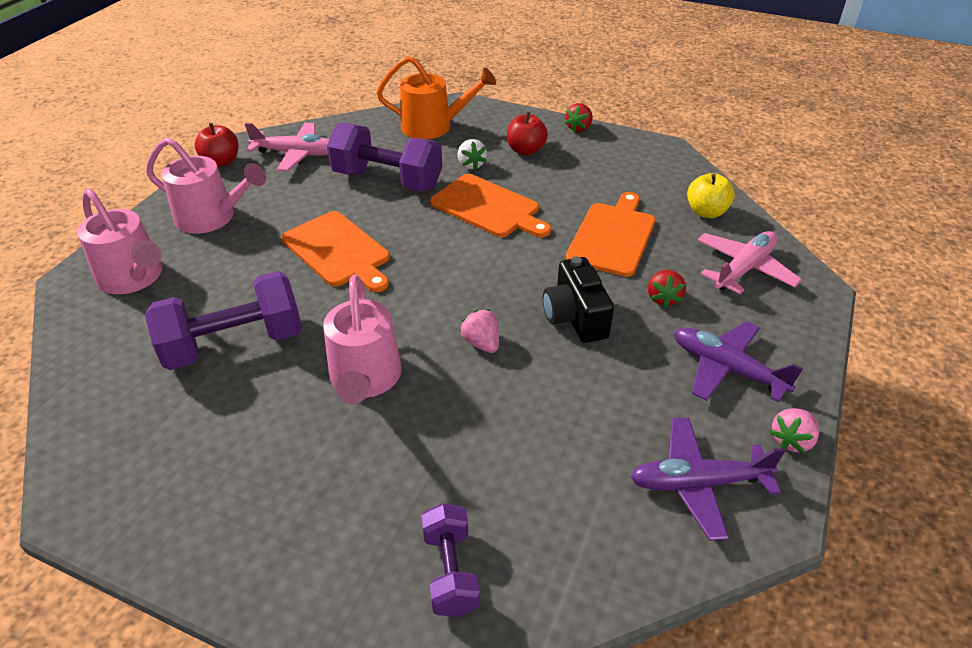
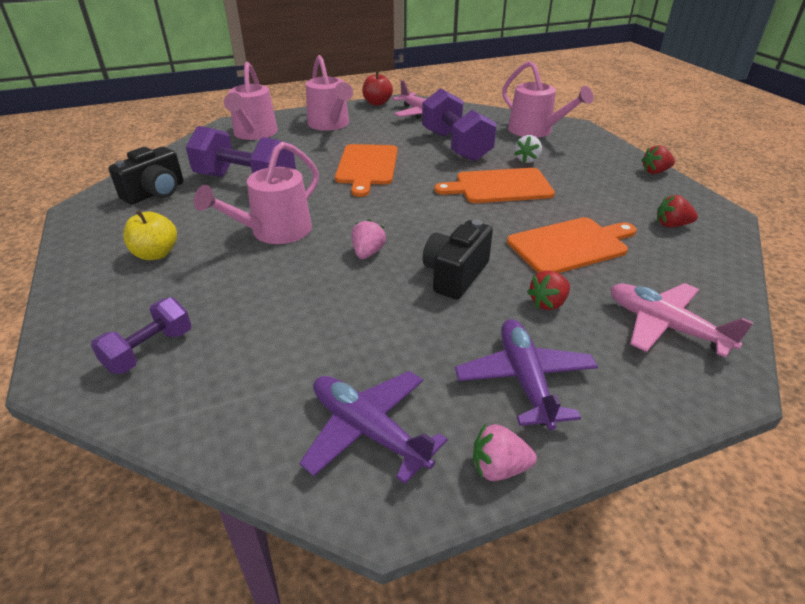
camera: 45 degrees right, 5 degrees down
orange watering can [377,56,496,139] -> pink watering can [502,61,594,138]
orange cutting board [430,174,551,237] -> orange cutting board turned 90 degrees clockwise [434,168,555,203]
red apple [507,112,548,155] -> none
yellow apple [687,173,735,218] -> yellow apple moved to [123,210,177,260]
pink plane [697,231,802,294] -> pink plane turned 135 degrees counterclockwise [610,283,754,358]
none -> black camera [109,147,183,204]
none -> red strawberry [657,195,698,227]

